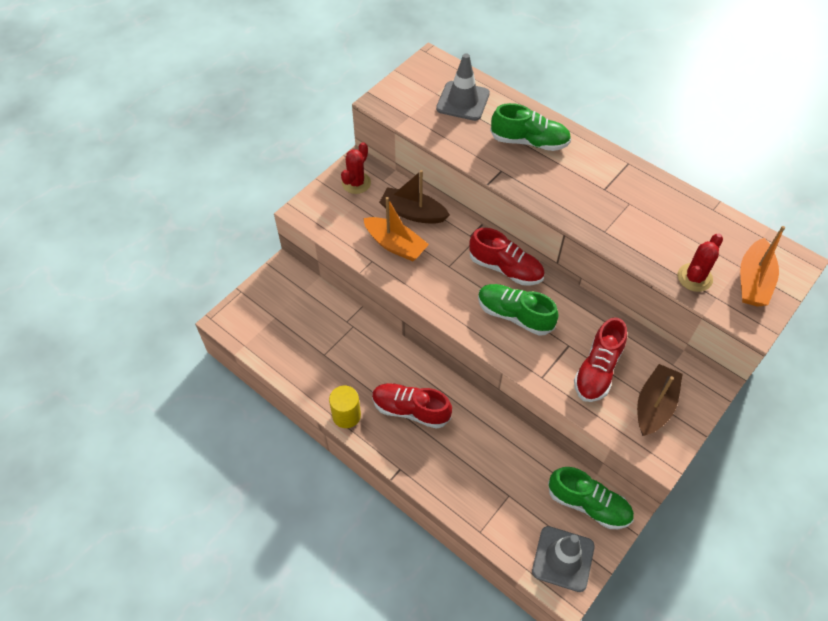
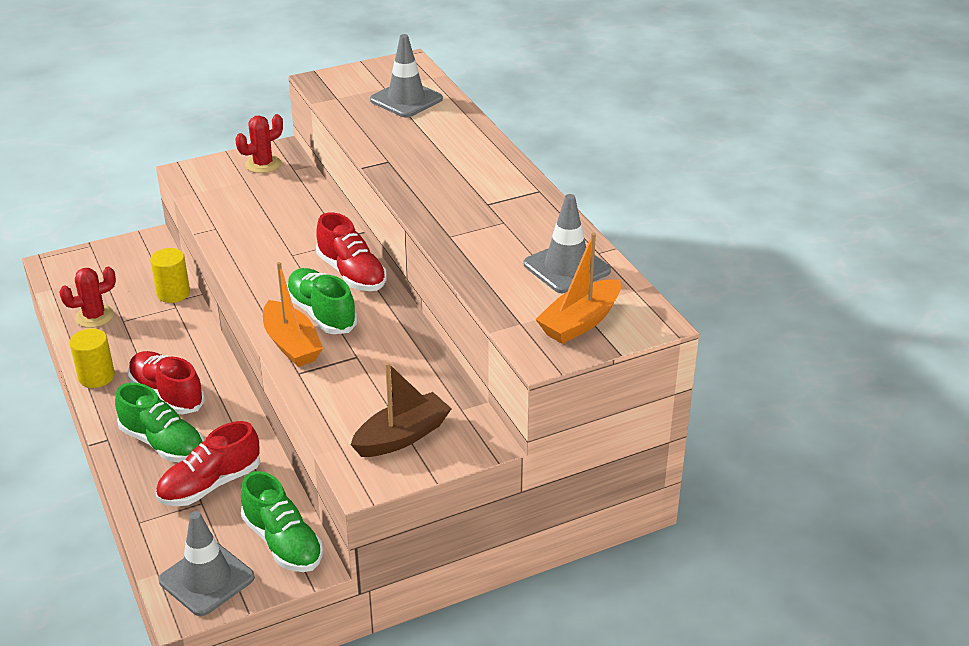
camera: 25 degrees right, 20 degrees down
orange boat [363,197,429,261] -> orange boat moved to [263,262,323,367]
brown boat [379,170,450,224] -> none
green shoe [490,103,571,151] -> green shoe moved to [115,383,204,462]
red shoe [574,317,627,402] -> red shoe moved to [156,421,260,506]
red cactus [678,233,723,292] -> red cactus moved to [59,267,116,328]
none -> yellow cylinder [150,248,190,303]
none -> grey traffic cone [524,194,611,293]

